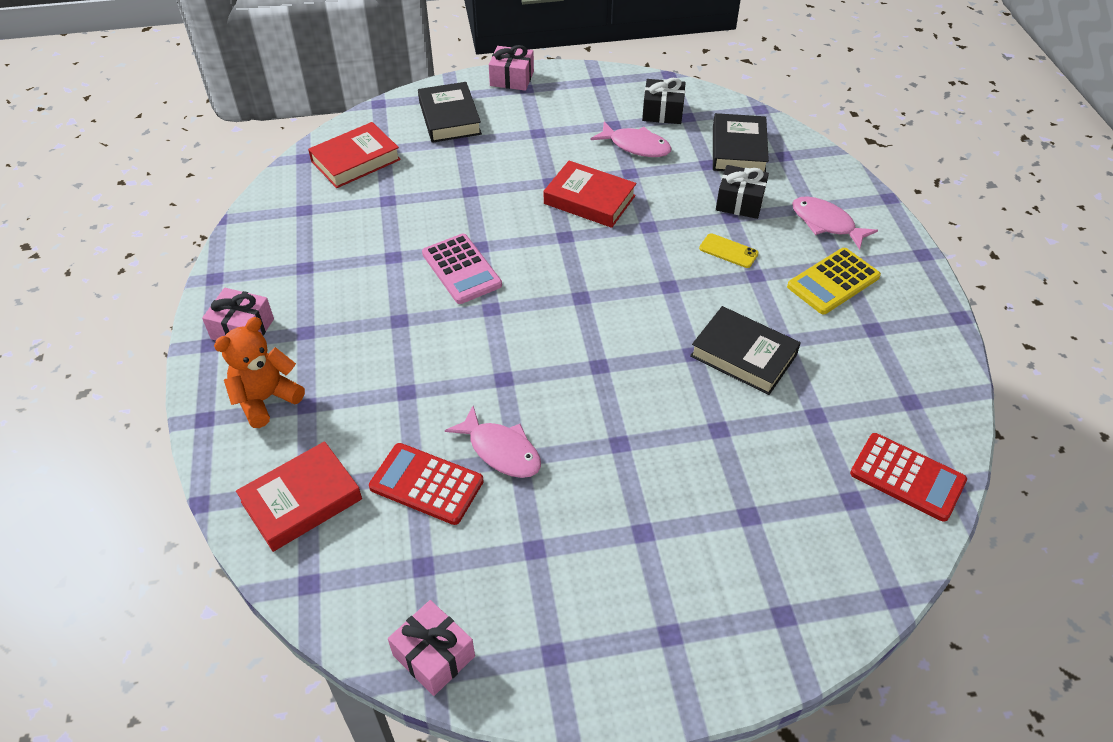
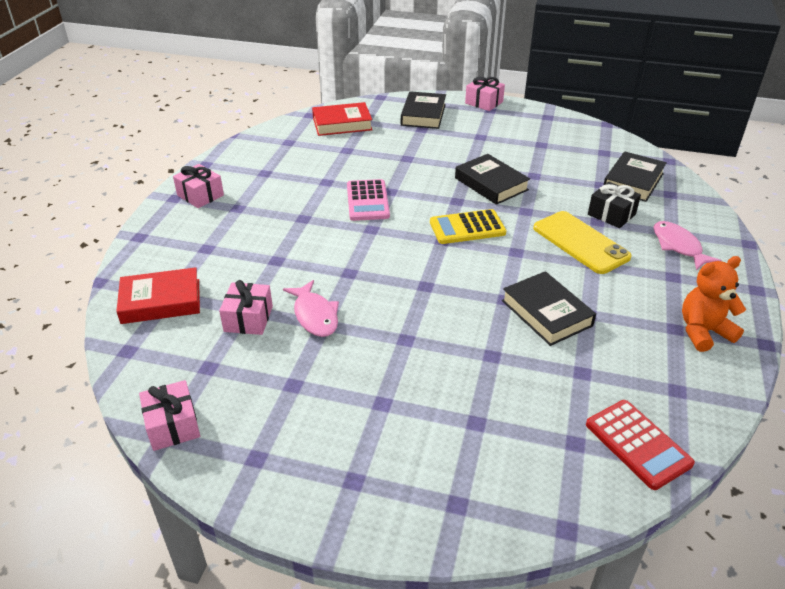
camera: 25 degrees right, 10 degrees down
orange teddy bear [214,317,305,428] -> orange teddy bear moved to [682,256,746,352]
red calculator [369,443,484,525] -> pink gift [219,280,273,335]
red book [544,161,637,228] -> black book [455,154,530,205]
pink fish [591,121,672,157] -> none
black gift [642,78,686,124] -> none
yellow phone [699,233,759,268] -> yellow phone [533,211,632,274], size x2.05
yellow calculator [787,248,881,314] -> yellow calculator moved to [430,209,506,244]

